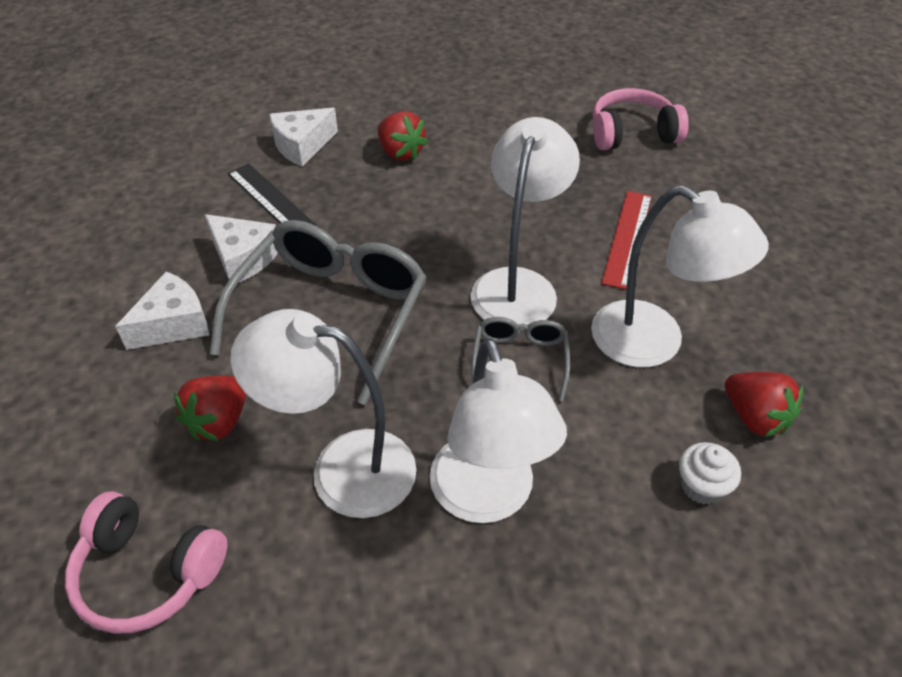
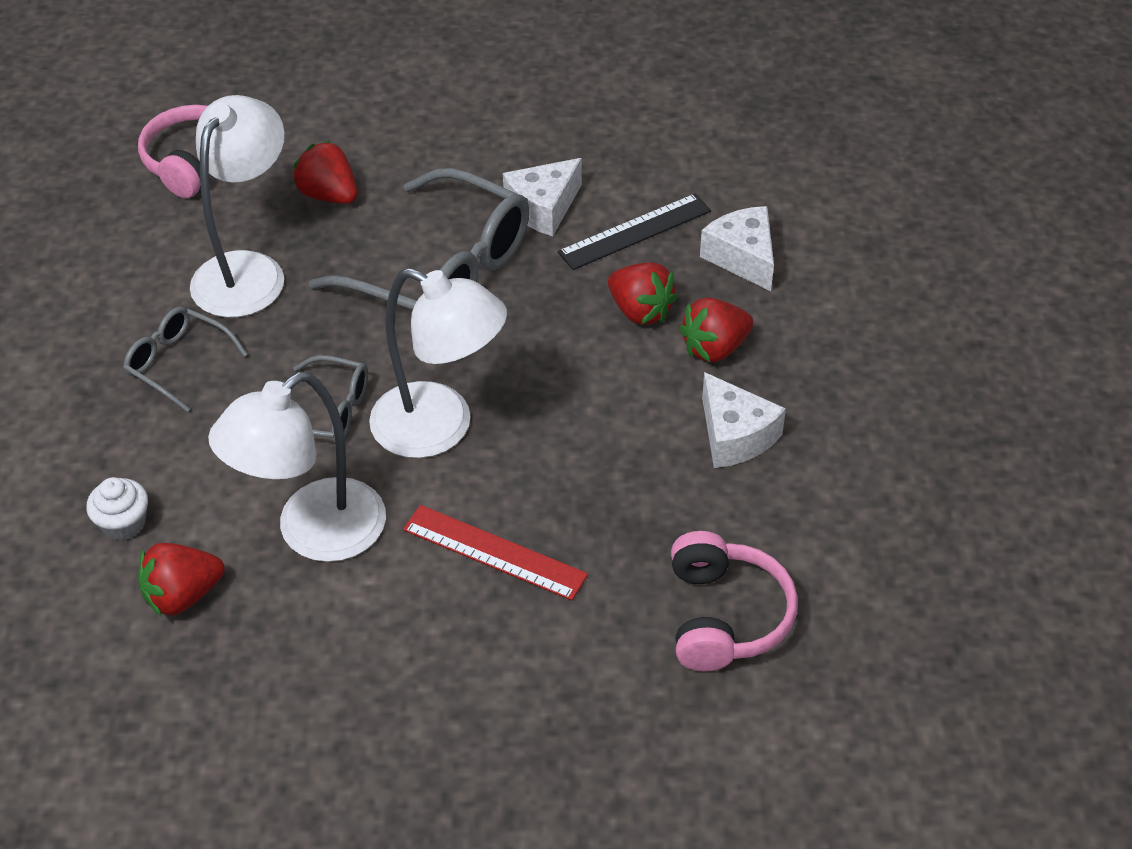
camera: 100 degrees right, 0 degrees up
white cheese [115,271,210,350] -> white cheese moved to [702,372,786,468]
white lamp [430,338,567,523] -> grey glasses [123,307,248,412]
none -> red strawberry [608,262,678,325]

